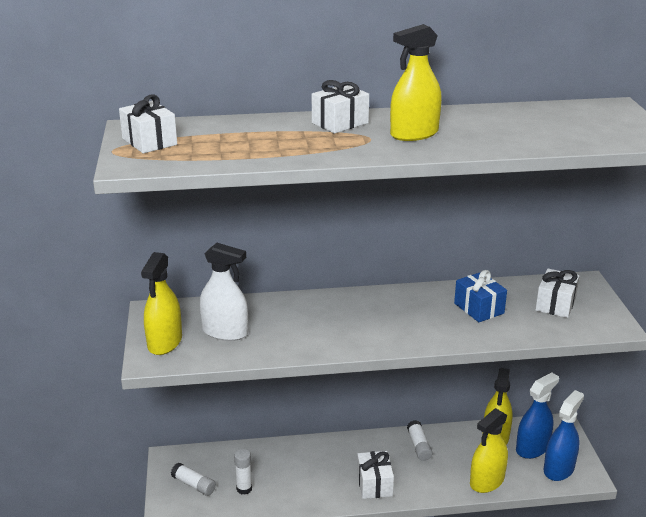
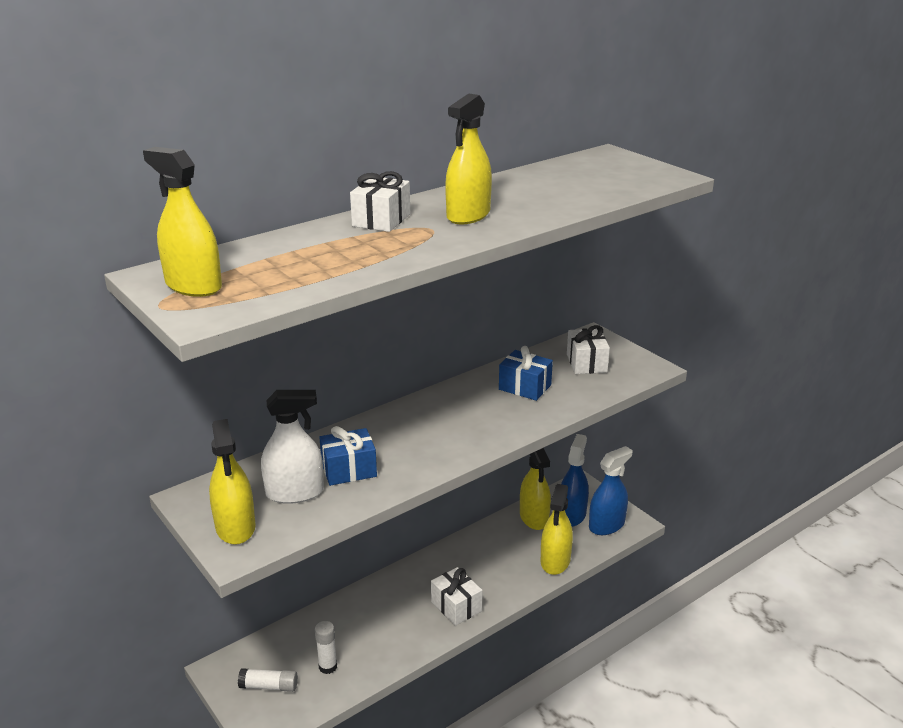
camera: 30 degrees left, 0 degrees up
white gift [119,95,177,154] -> yellow spray bottle [143,147,222,297]
white glue stick [407,420,433,461] -> none
blue spray bottle [544,390,584,481] -> blue spray bottle turned 45 degrees clockwise [589,446,632,535]
none -> blue gift [319,426,377,486]

